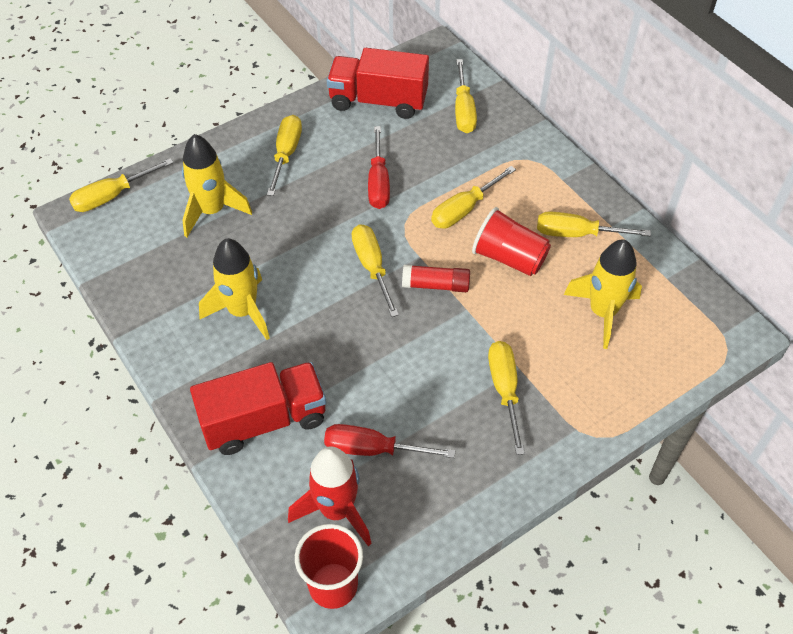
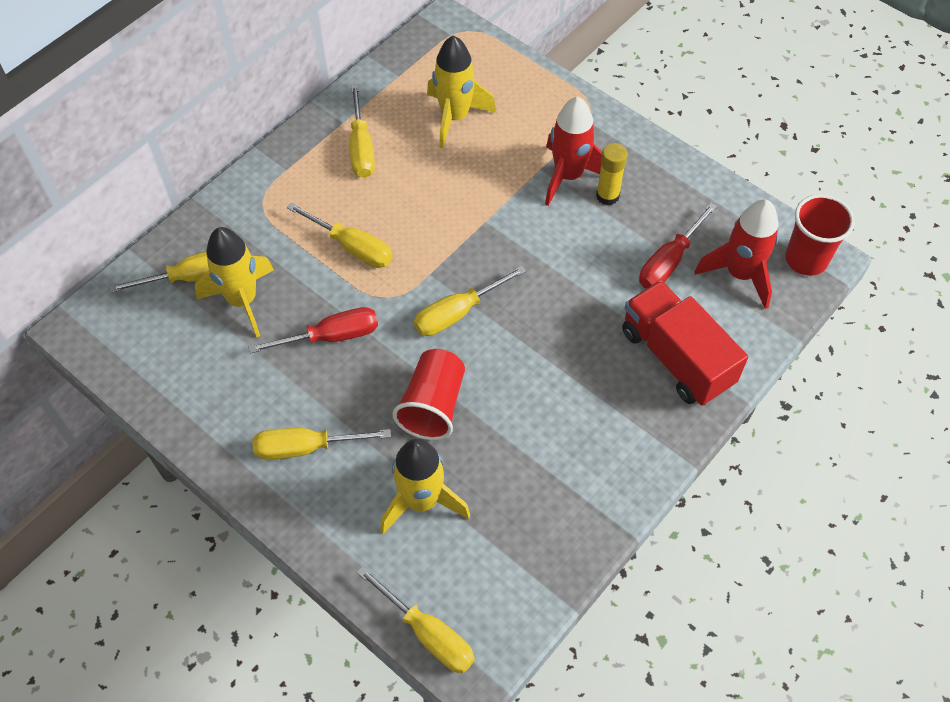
camera: 105 degrees left, 5 degrees up
yellow rocket [199,238,270,340] -> yellow rocket moved to [195,227,274,337]
red screwdriver [324,424,456,458] -> red screwdriver turned 45 degrees clockwise [639,203,718,289]
red truck [327,48,429,119] -> none
red glue stick [402,265,470,292] -> none
red cup [472,207,551,276] -> red cup moved to [393,349,465,440]
yellow screwdriver [488,341,525,455] -> red rocket [545,96,602,206]
none -> yellow glue stick [596,143,628,206]

